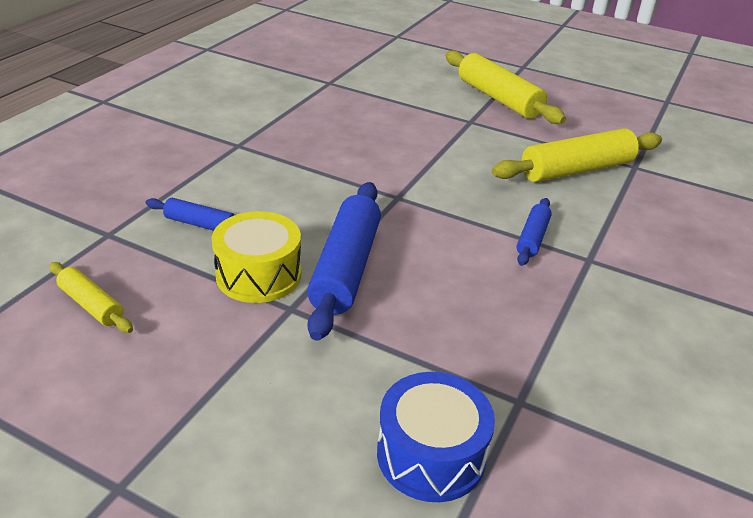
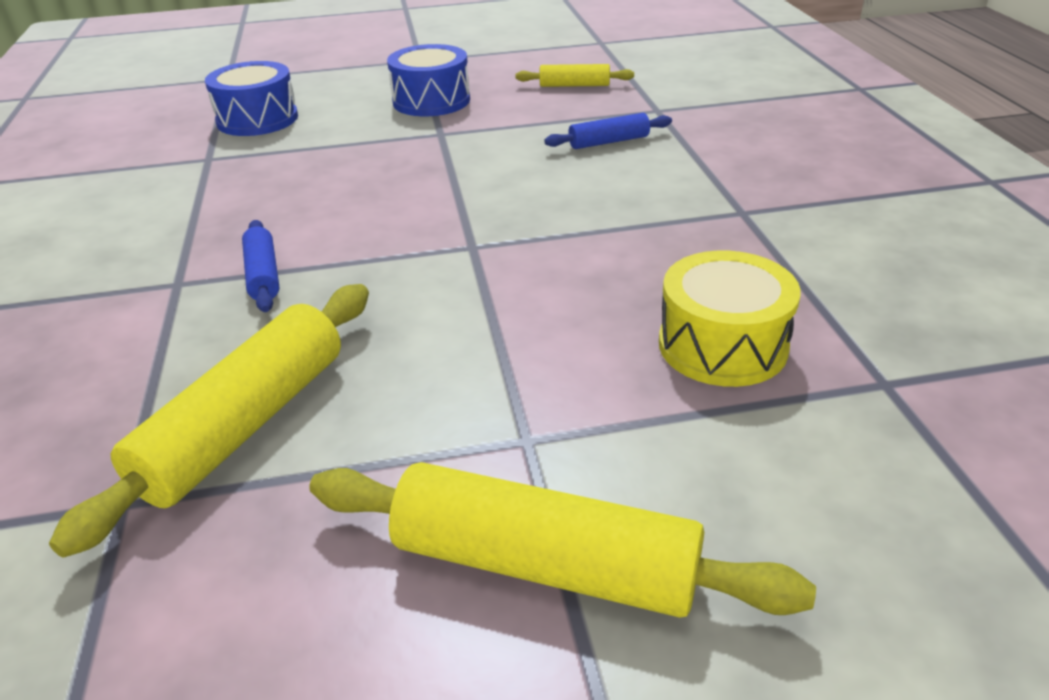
camera: 145 degrees right, 0 degrees up
yellow drum [212,211,301,303] -> yellow drum moved to [659,251,801,387]
blue rolling pin [307,182,381,341] -> none
none -> blue drum [387,44,470,116]

